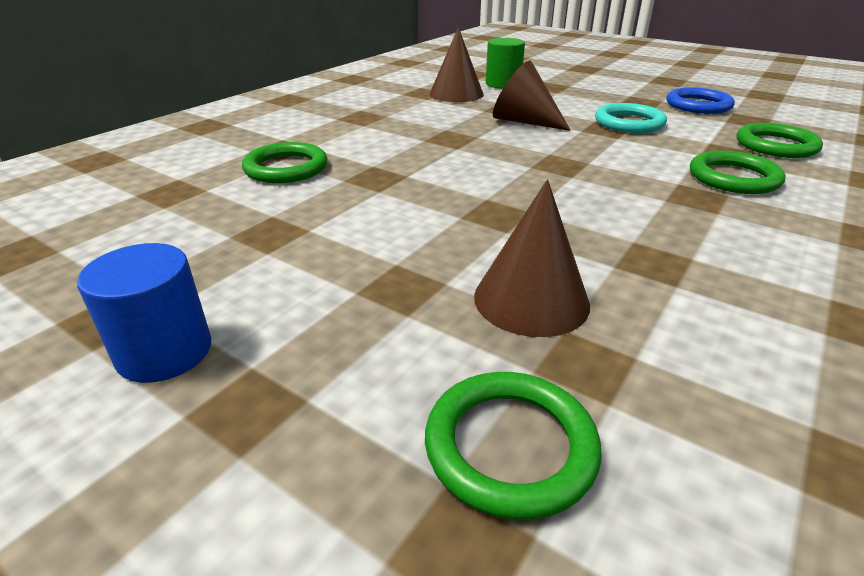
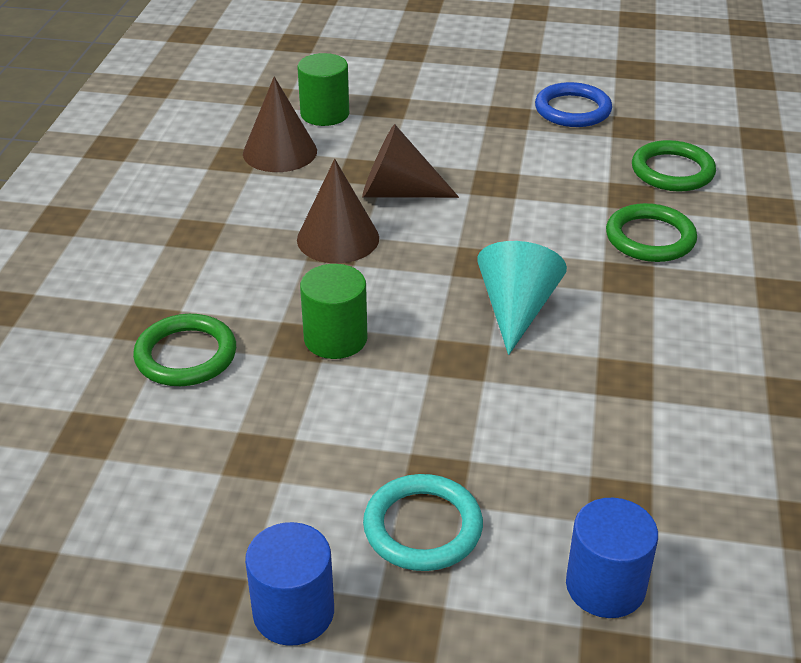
camera: 25 degrees left, 5 degrees up
green ring [425,372,602,520] -> blue cylinder [566,498,658,618]
brown cone [474,180,590,337] -> brown cone moved to [297,159,379,263]
turquoise ring [595,103,667,133] -> turquoise ring moved to [363,474,483,571]
none -> green cylinder [300,264,367,359]
none -> turquoise cone [477,241,567,355]

